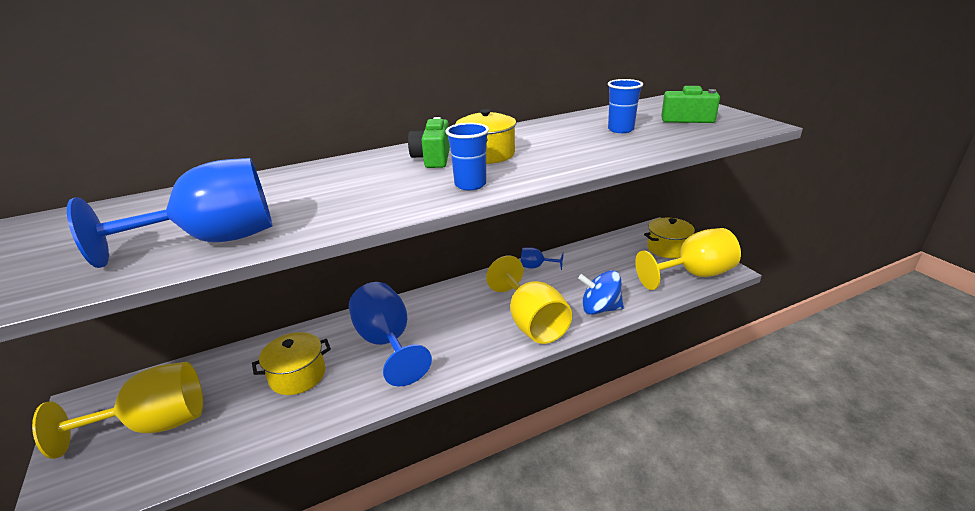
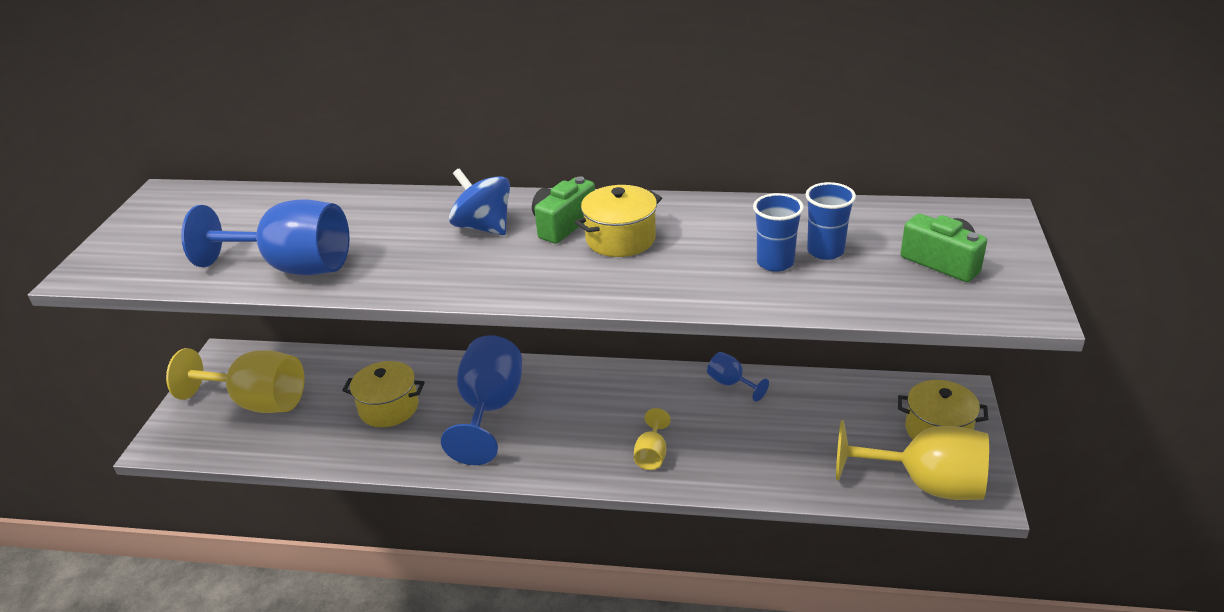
camera: 35 degrees right, 5 degrees up
blue cup [445,123,489,190] -> blue cup moved to [753,193,804,272]
yellow goblet [486,255,572,344] -> yellow goblet [634,408,671,470], size x0.47
blue spinning top [578,270,624,315] -> blue spinning top moved to [449,168,510,235]

